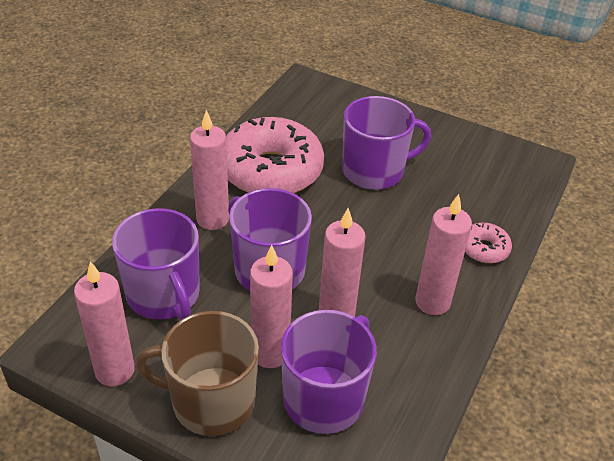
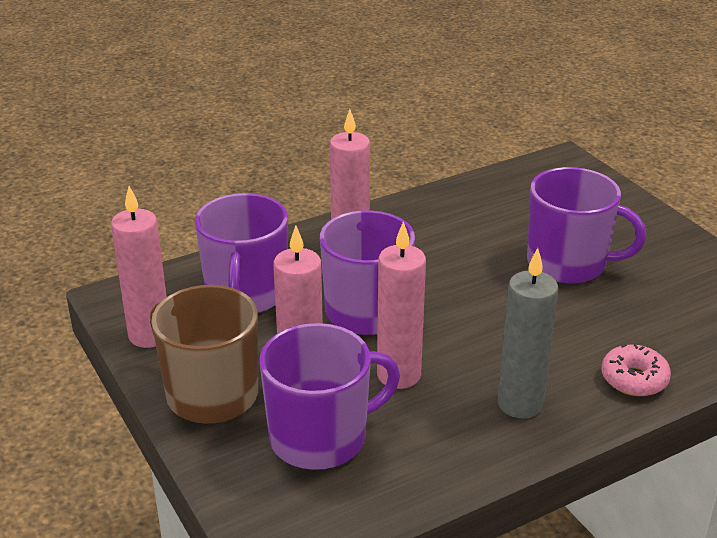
camera: 35 degrees right, 10 degrees down
pink donut [226,117,324,193] -> none
pink candle [415,194,472,315] -> grey candle [498,248,558,418]

